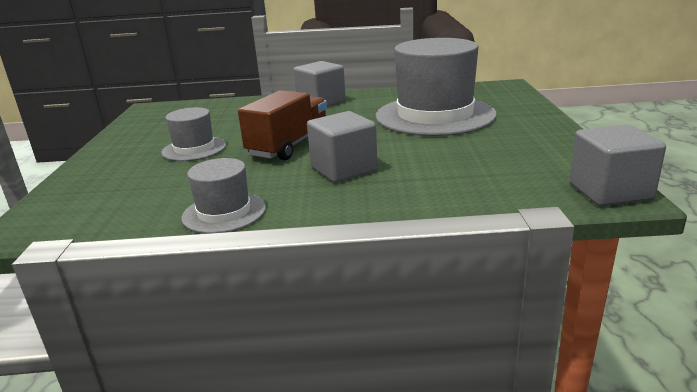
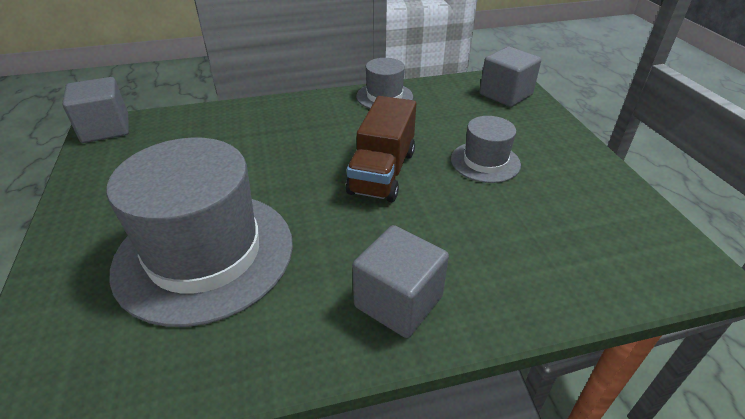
camera: 165 degrees right, 15 degrees up
grey cube [307,111,378,183] -> grey cube moved to [479,47,541,107]

